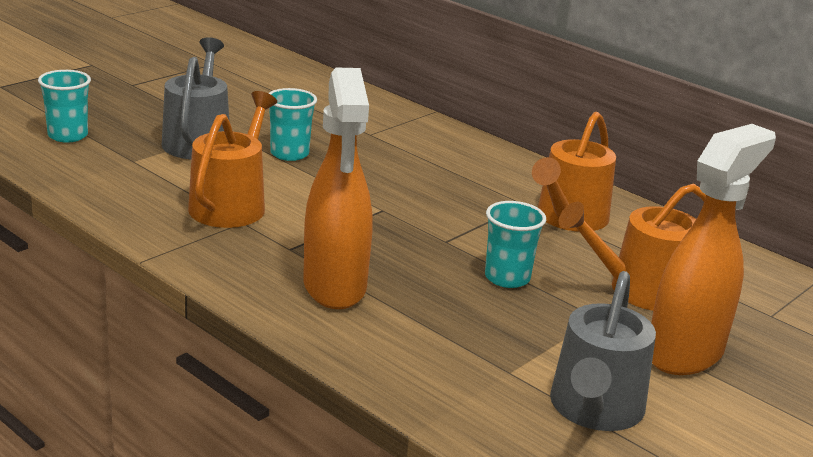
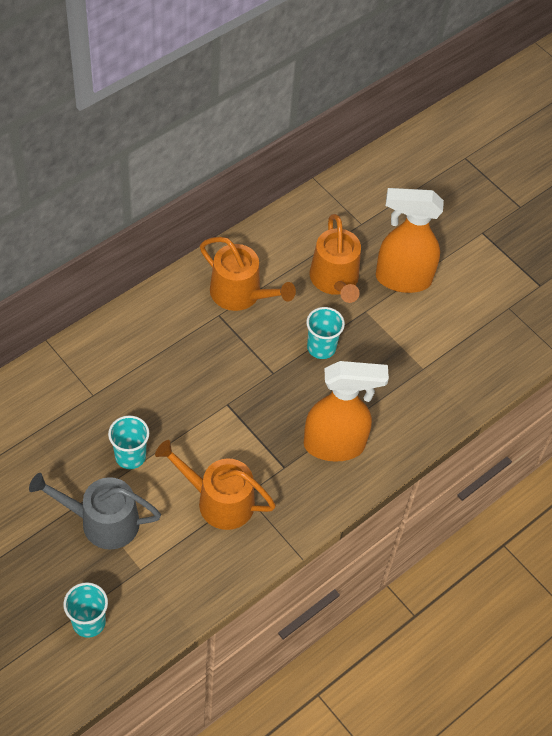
camera: 85 degrees left, 30 degrees up
grey watering can [550,271,656,431] -> none
orange spray bottle [651,124,776,375] -> orange spray bottle turned 45 degrees counterclockwise [376,188,444,293]

